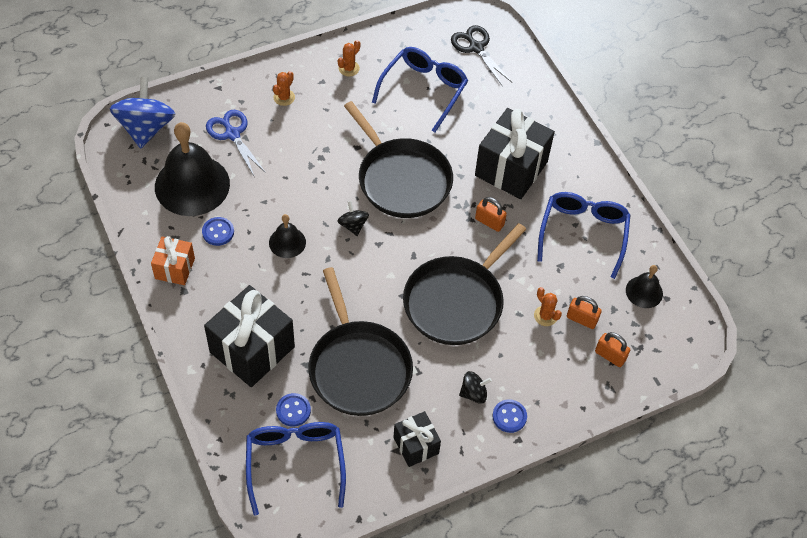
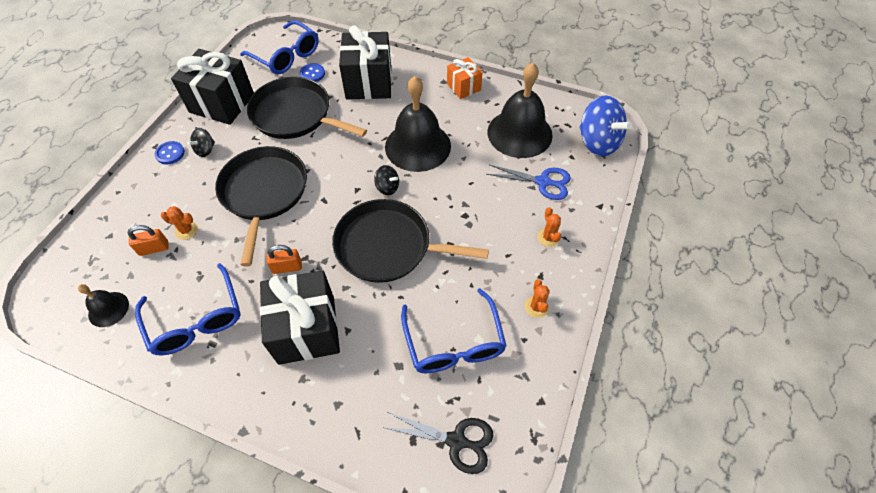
camera: 140 degrees right, 0 degrees up
blue button [202,217,234,246] -> none
black bell [269,214,306,258] -> black bell [385,76,451,172], size x2.07
black gift [393,411,441,467] -> black gift [171,49,254,125], size x1.82
orange padlock [595,332,630,367] -> none

